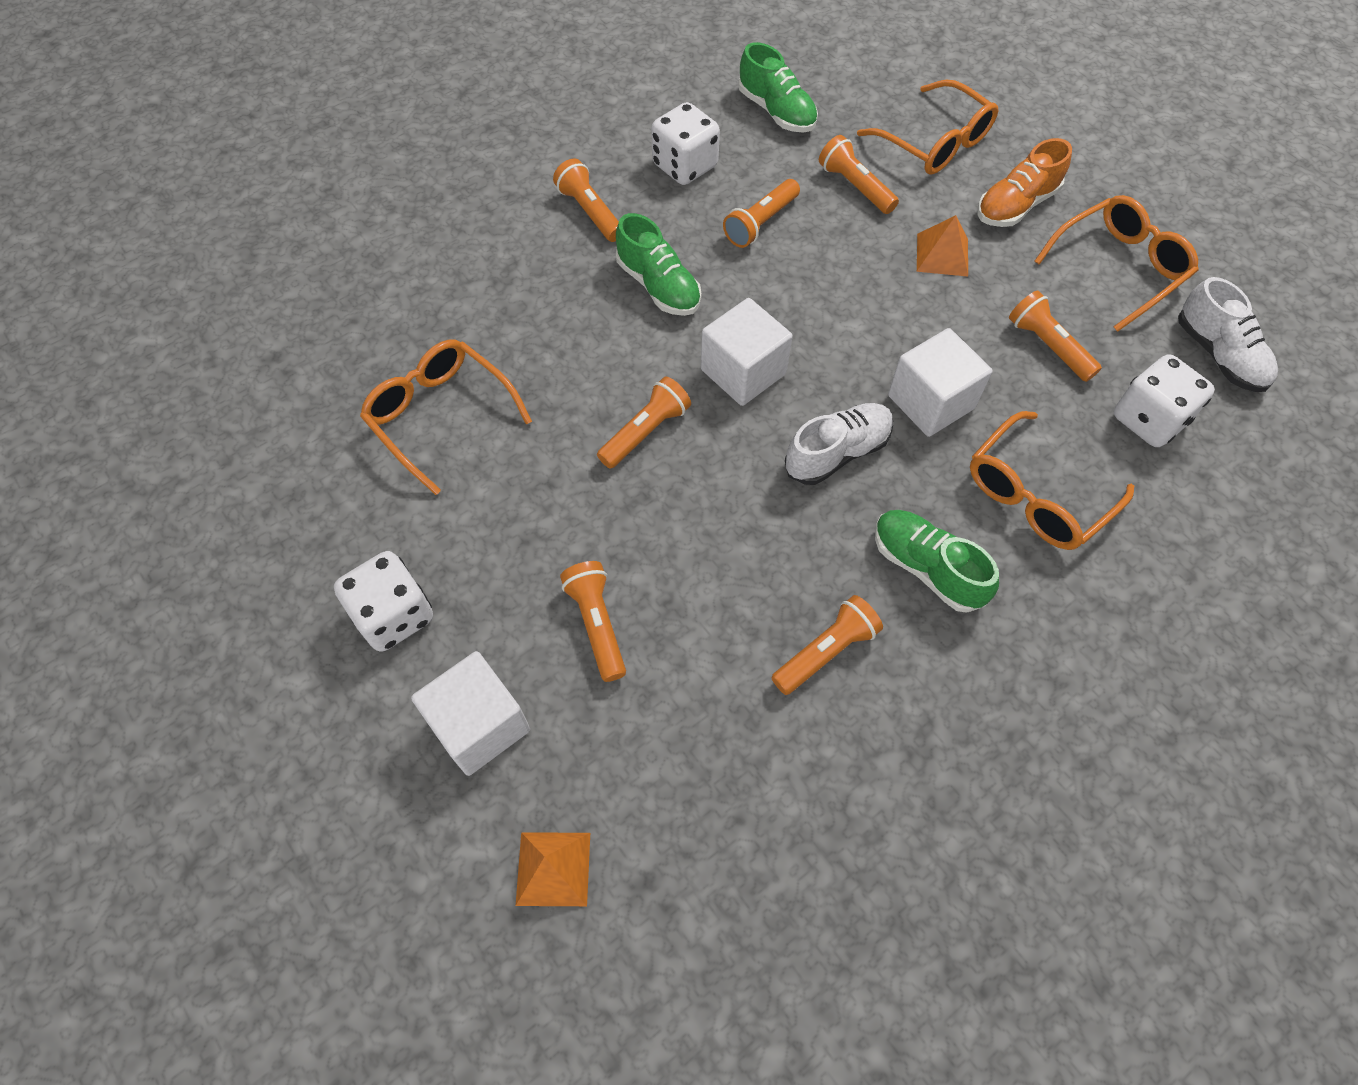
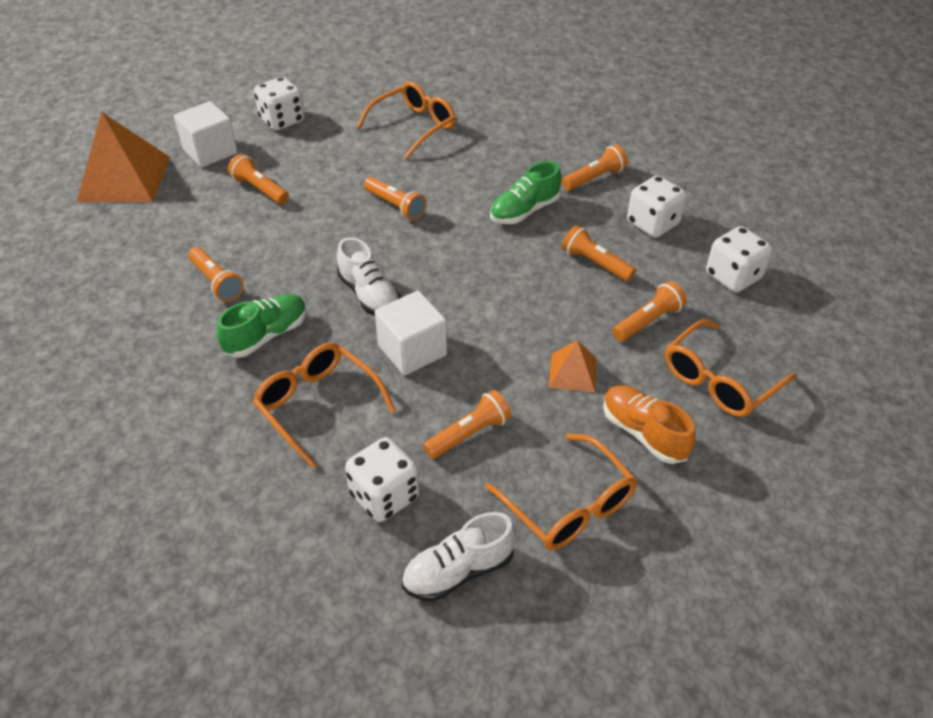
camera: 90 degrees right, 15 degrees down
orange pyramid [516,832,590,906] -> orange pyramid [77,112,170,202], size x2.01
orange flashlight [560,561,626,682] -> orange flashlight turned 120 degrees counterclockwise [228,154,289,205]
white cube [701,298,793,406] -> none
green shoe [739,42,818,132] -> white dice [706,226,772,292]

